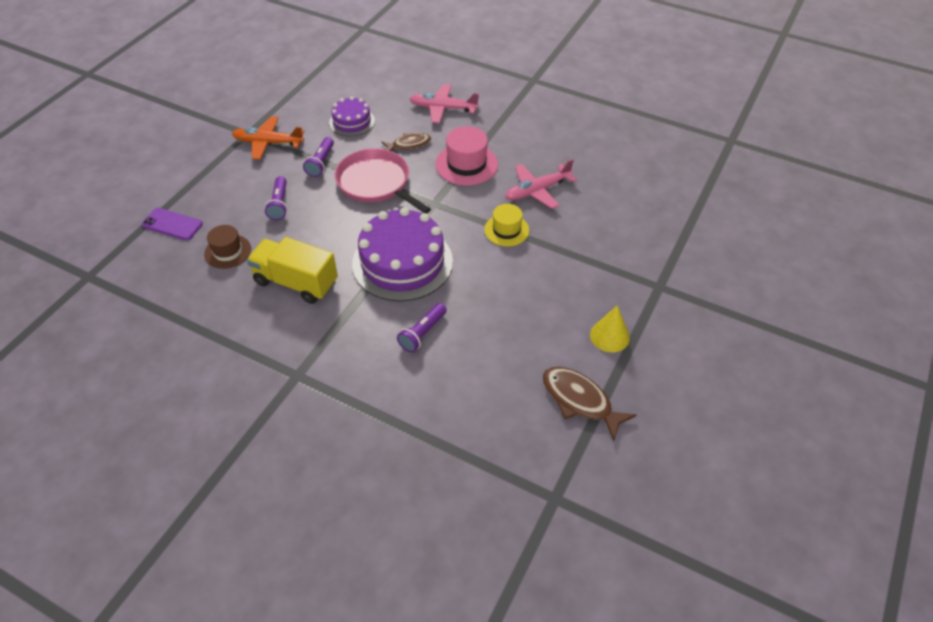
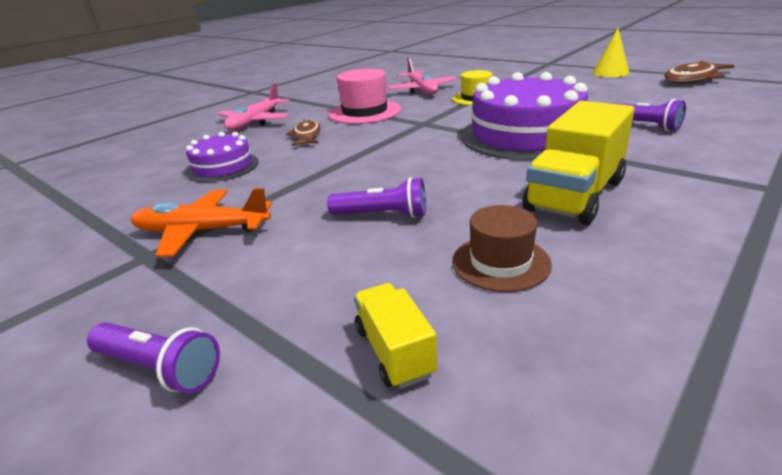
camera: 75 degrees left, 20 degrees down
purple phone [142,208,203,240] -> yellow truck [354,283,437,389]
orange plane [232,116,304,159] -> orange plane turned 75 degrees clockwise [130,188,272,257]
purple flashlight [303,137,334,177] -> purple flashlight moved to [87,322,220,393]
pink pan [335,148,431,213] -> none

